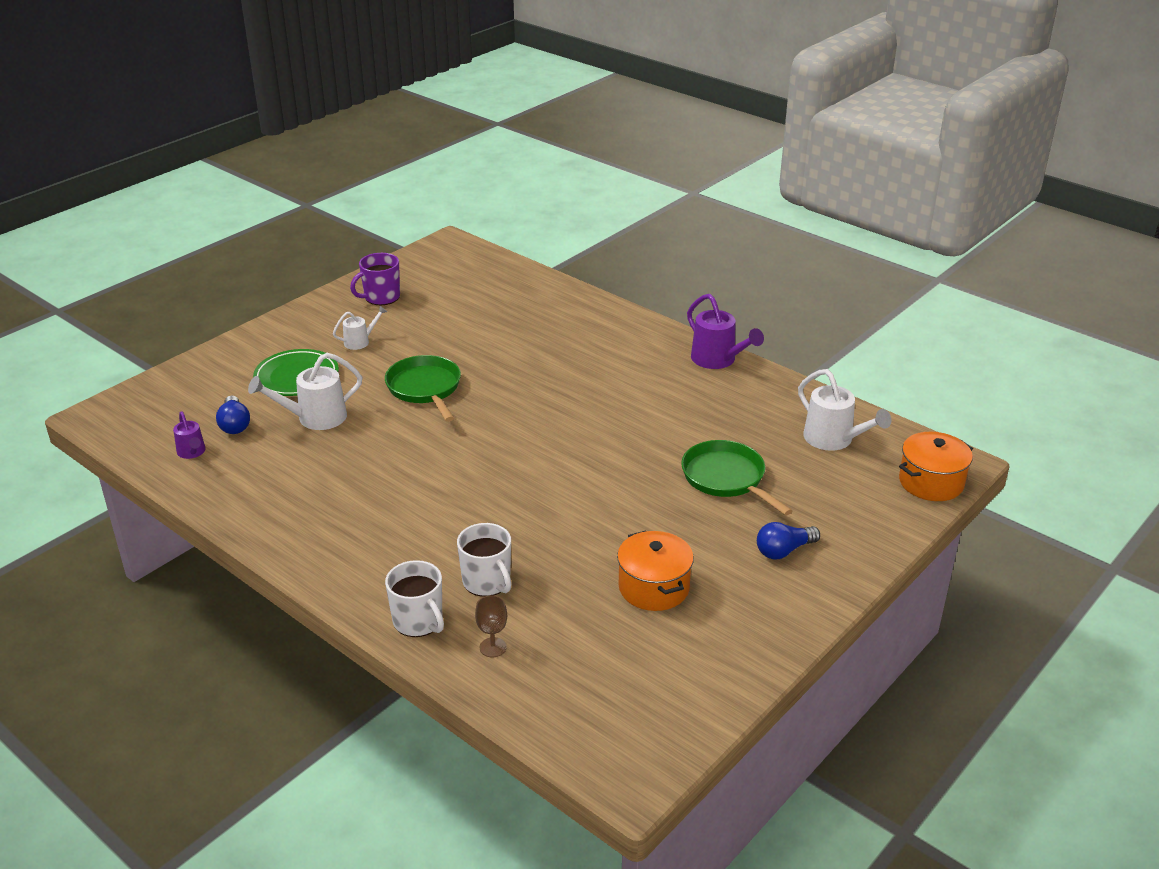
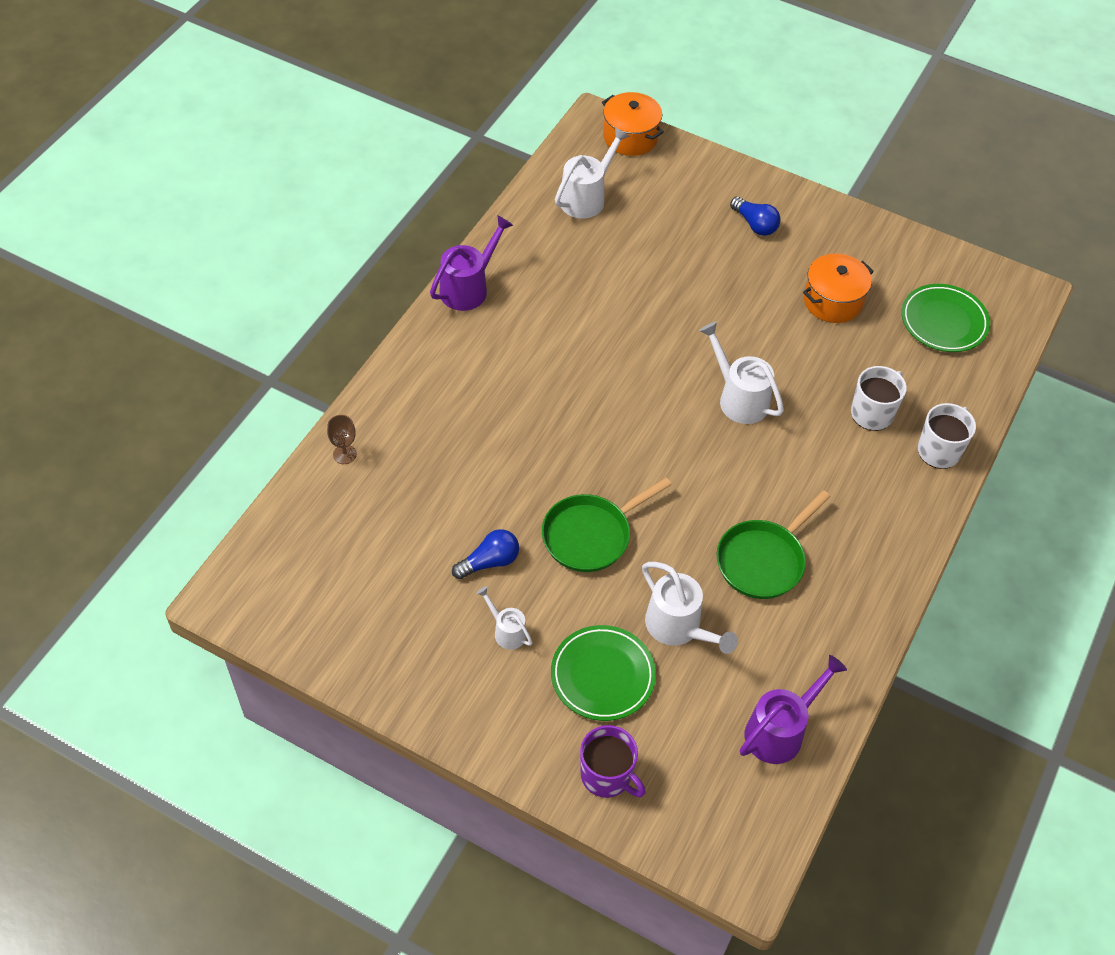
camera: 105 degrees left, 20 degrees up
purple watering can [173,411,206,459] -> purple watering can [740,655,847,764], size x1.74
blue light bulb [216,396,250,434] -> blue light bulb moved to [452,529,519,579]
purple mug [350,253,400,305] -> purple mug moved to [580,725,646,798]
brown goblet [475,595,507,657] -> brown goblet moved to [327,415,357,464]
green pan [681,440,792,515] -> green pan moved to [716,490,830,599]
none -> white watering can [699,322,784,424]
none -> green plate [901,284,990,352]

